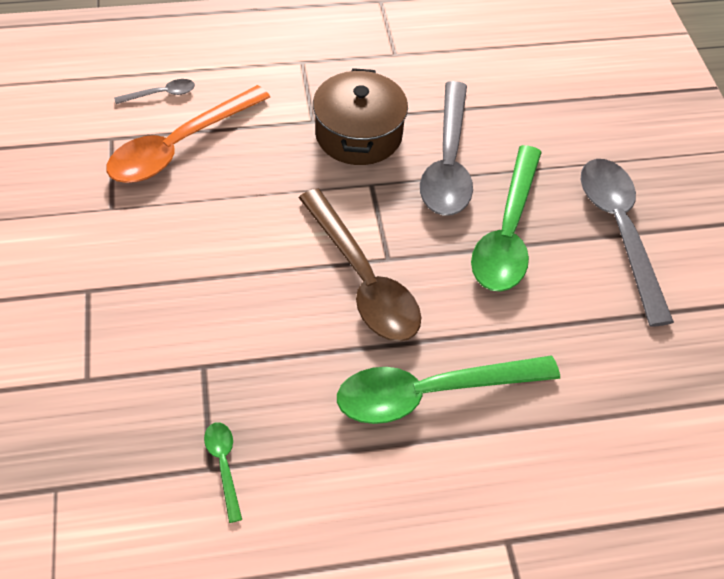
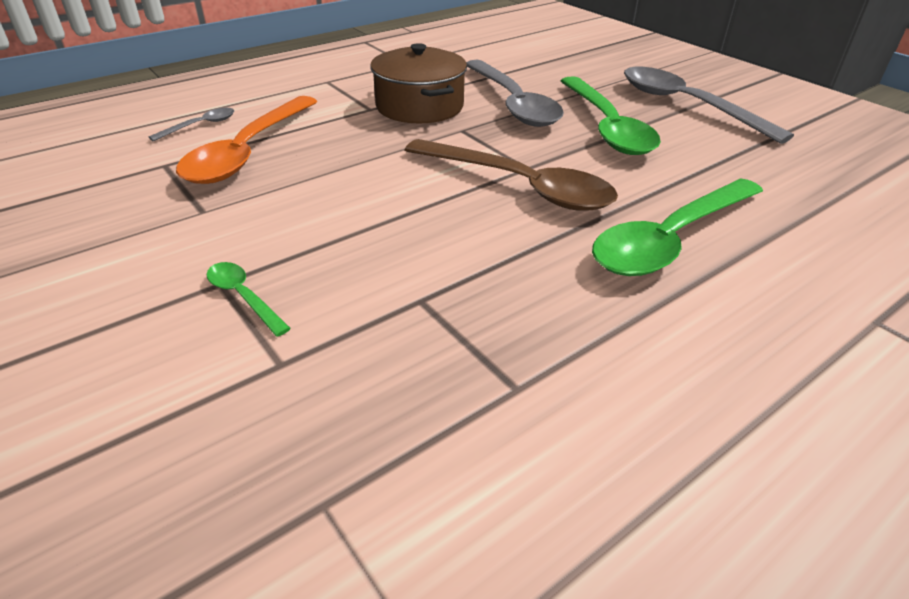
camera: 25 degrees left, 15 degrees down
green spoon [204,422,242,523] -> green spoon moved to [206,262,291,337]

